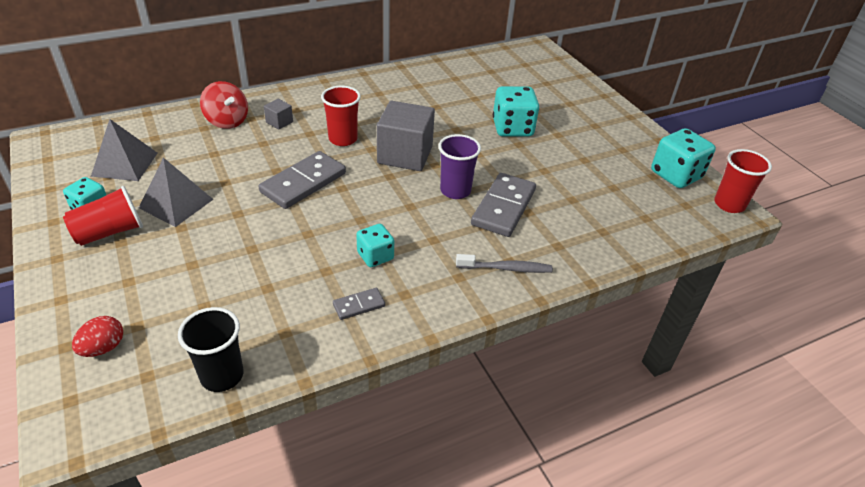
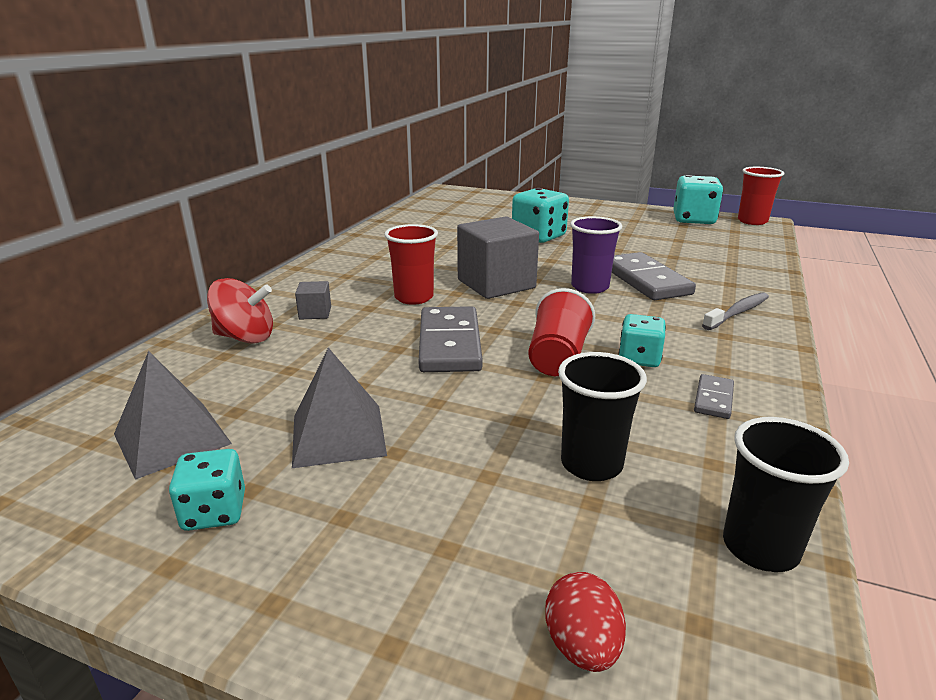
camera: 40 degrees left, 15 degrees down
red cup [63,186,143,246] -> red cup moved to [528,288,595,376]
none -> black cup [558,352,647,481]

